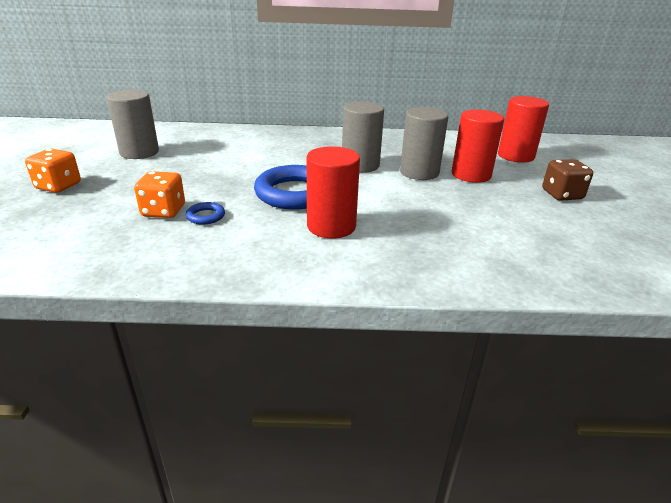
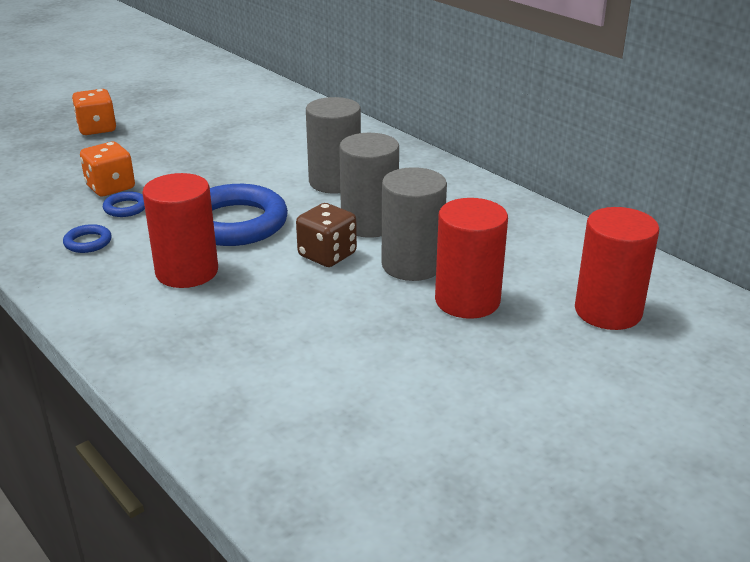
camera: 50 degrees right, 0 degrees up
grey cylinder [106,90,159,159] -> grey cylinder moved to [306,97,361,194]
brown dice [542,159,593,201] -> brown dice moved to [296,203,357,267]
none -> blue ring [63,224,112,253]

